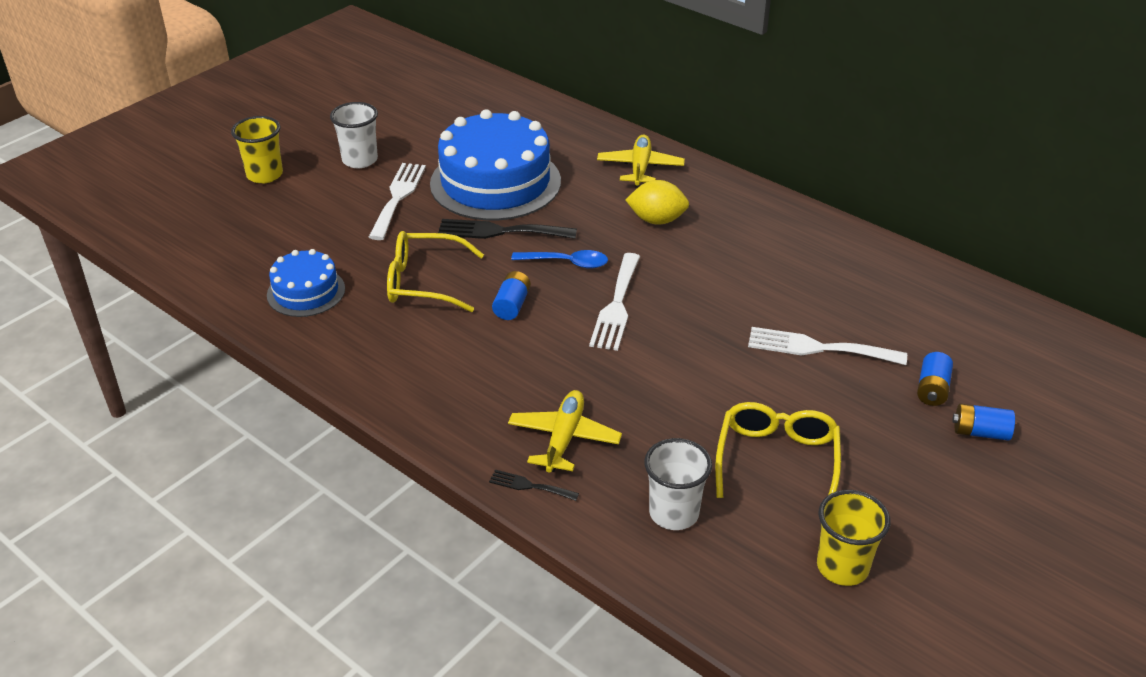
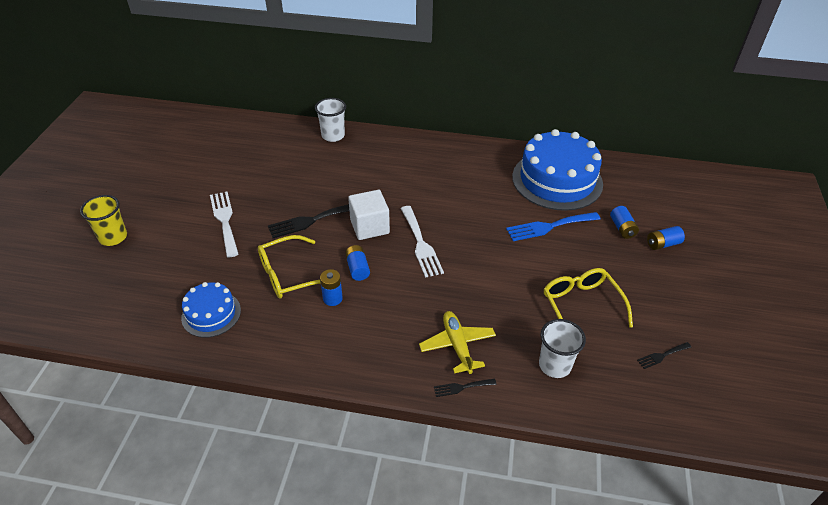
camera: 30 degrees left, 5 degrees up
white cup [330,102,378,168] -> white cup moved to [315,98,346,142]
blue cake [430,109,561,220] -> blue cake moved to [512,129,603,211]
blue spoon [511,250,608,269] -> white cube [348,190,390,240]
yellow plane [597,135,685,188] -> none
yellow lemon [625,180,689,225] -> none
white fork [748,327,907,365] -> blue fork [506,212,601,241]
yellow cup [817,490,890,586] -> black fork [637,342,691,369]
none -> blue battery [320,269,343,306]

